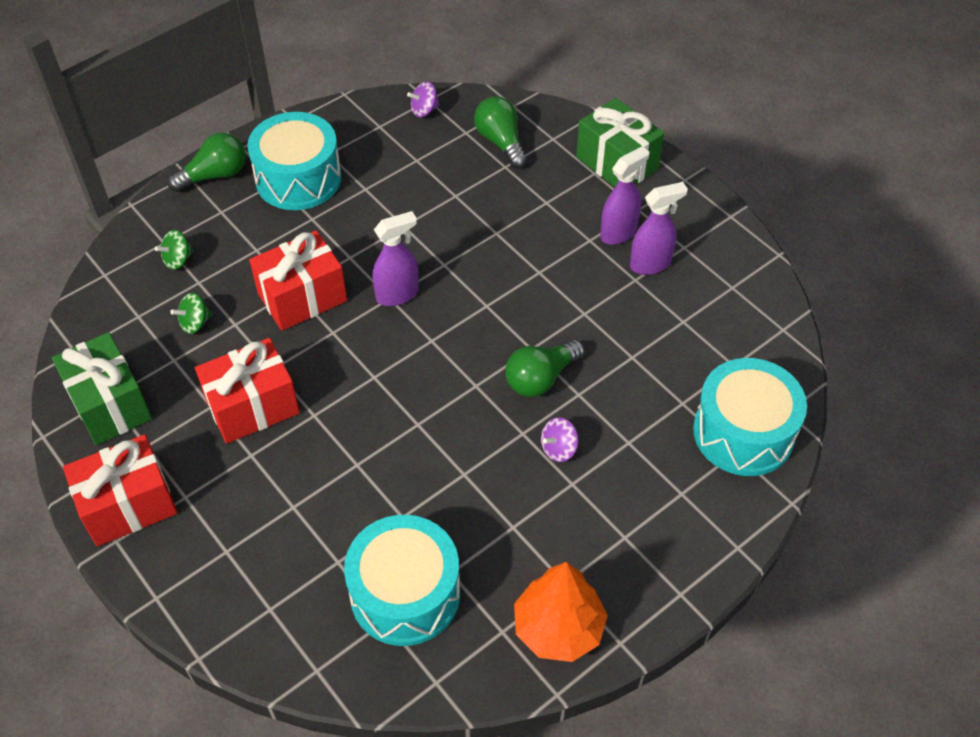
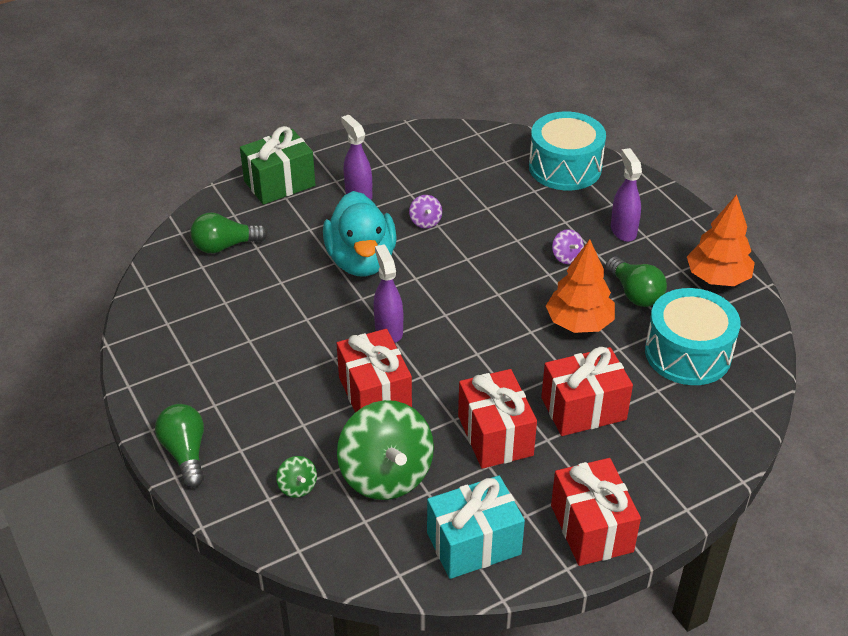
camera: 80 degrees left, 10 degrees down
green gift [52,332,152,445] -> turquoise gift [427,476,525,579]
green spinning top [170,292,212,334] -> green spinning top [337,400,434,500], size x2.38
turquoise drum [248,112,342,210] -> none
purple spinning top [407,82,439,117] -> purple spinning top moved to [409,195,442,229]
green light bulb [505,339,585,397] -> green light bulb moved to [606,256,667,307]
purple spray bottle [630,182,688,275] -> purple spray bottle moved to [611,148,642,242]
none -> turquoise duck [323,191,397,277]
none -> red gift [541,347,633,436]
none -> orange tree [546,239,615,333]

